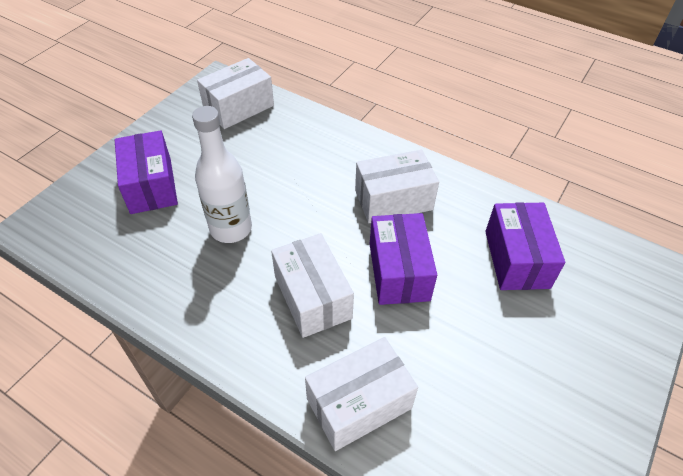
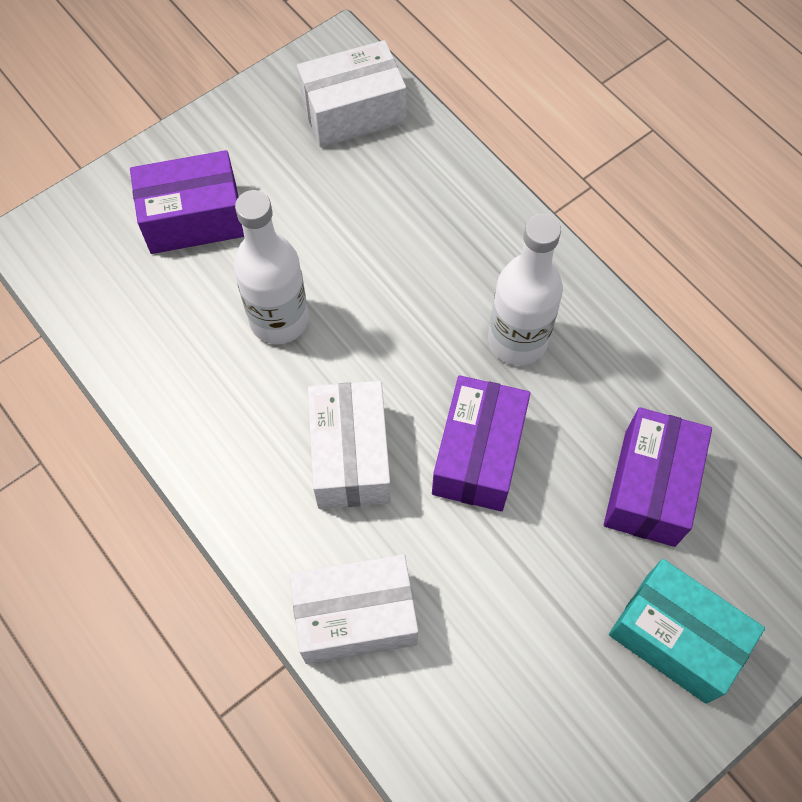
camera: 20 degrees right, 15 degrees up
purple box [115,130,178,214] -> purple box turned 75 degrees clockwise [130,150,244,254]
white box [355,150,439,223] -> white bottle [488,214,563,366]
none -> turquoise box [609,559,765,704]

